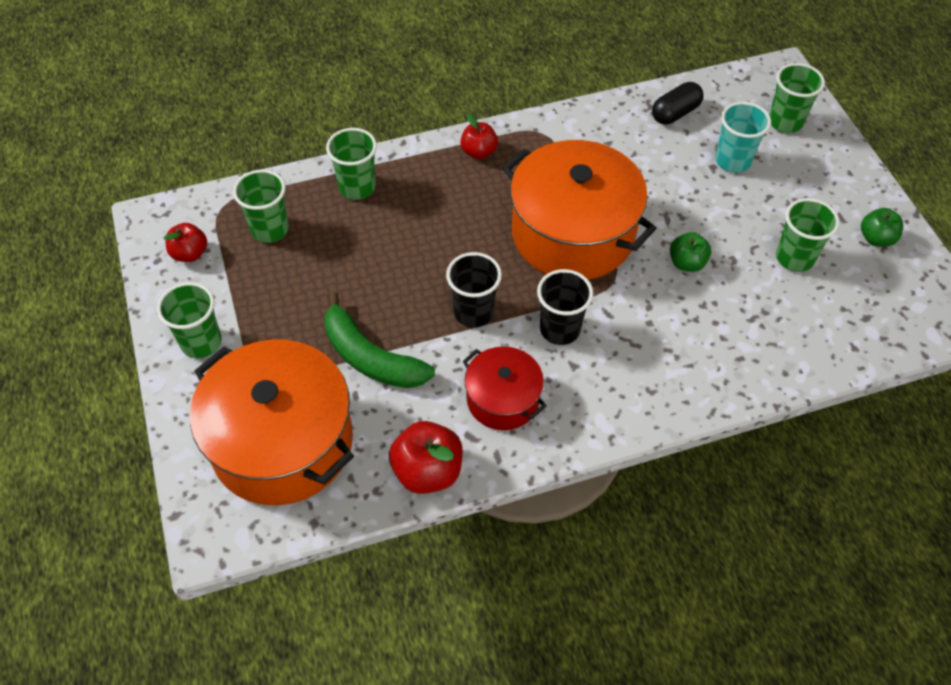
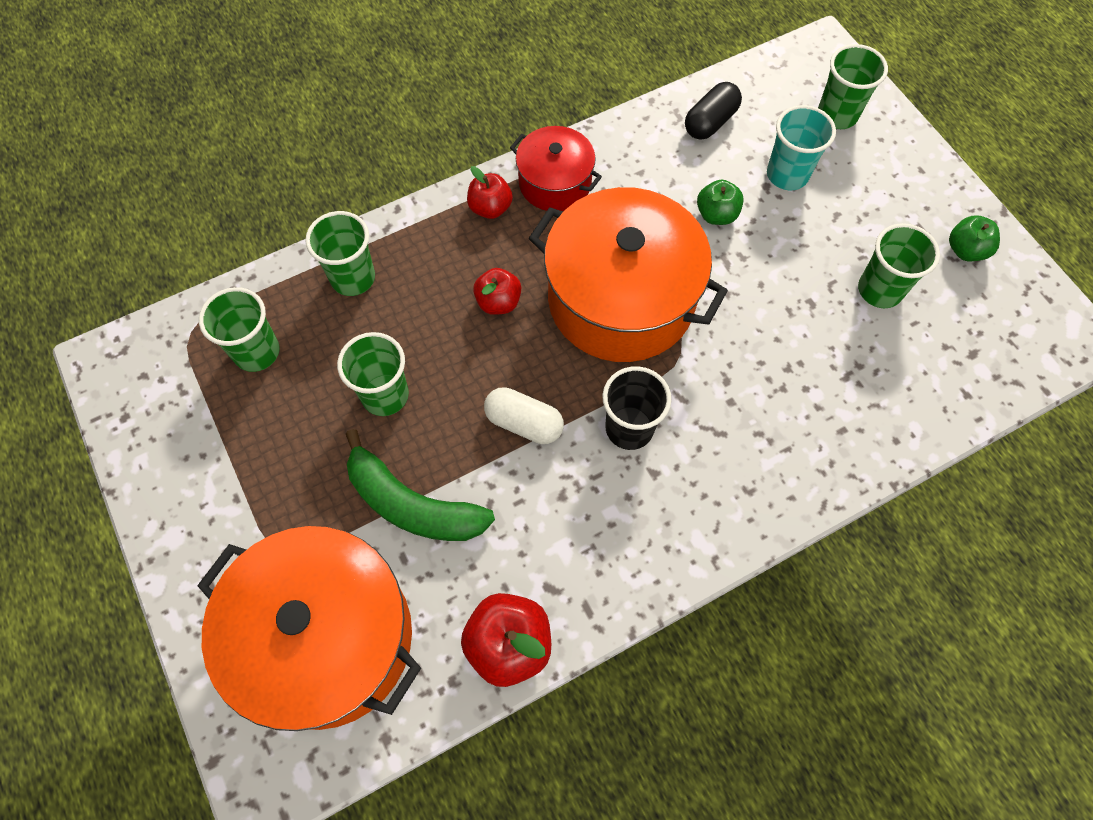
camera: 10 degrees left, 10 degrees up
green cup [157,282,222,358] -> green cup moved to [337,332,409,416]
red apple [164,223,207,262] -> red apple moved to [473,268,521,315]
black cup [446,252,502,328] -> white capsule [484,387,564,444]
red pot [462,346,547,430] -> red pot moved to [510,126,602,211]
green apple [670,232,711,272] -> green apple moved to [697,180,744,225]

